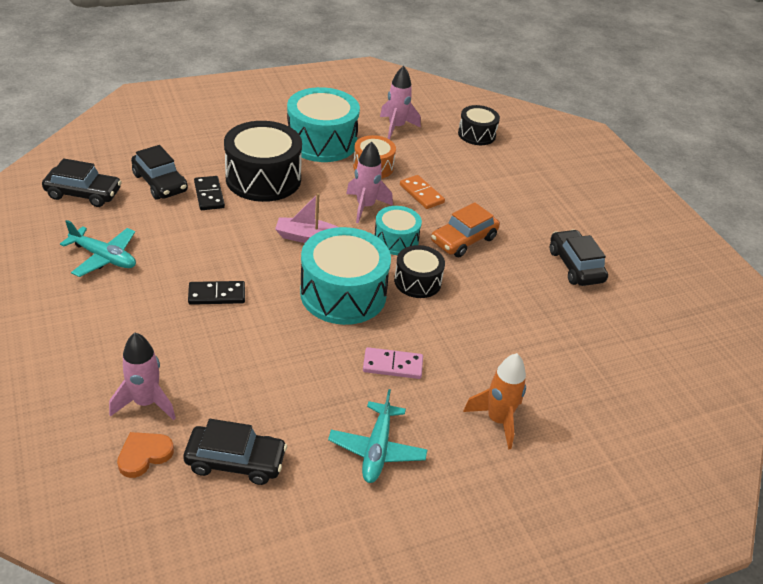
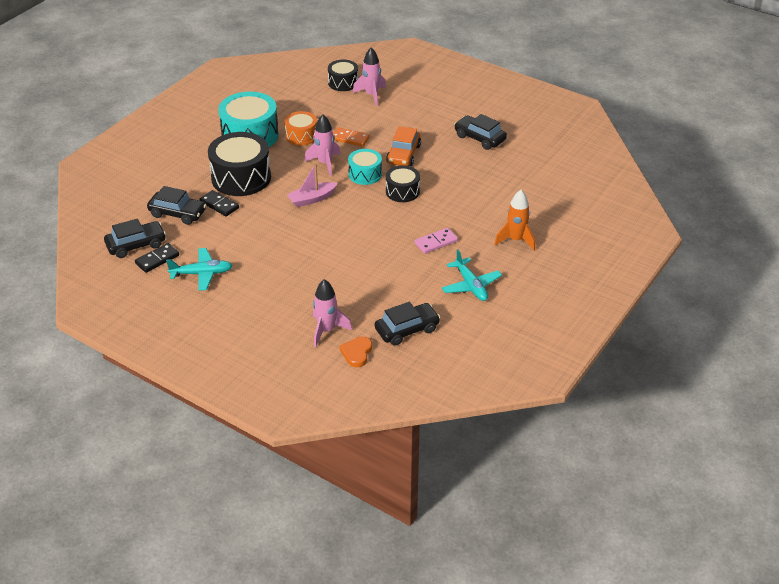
camera: 30 degrees left, 0 degrees up
black domino [188,281,245,305] -> black domino moved to [135,243,179,273]
turquoise drum [300,227,391,325] -> none
pink rocket [380,66,421,140] -> pink rocket moved to [353,48,386,106]

